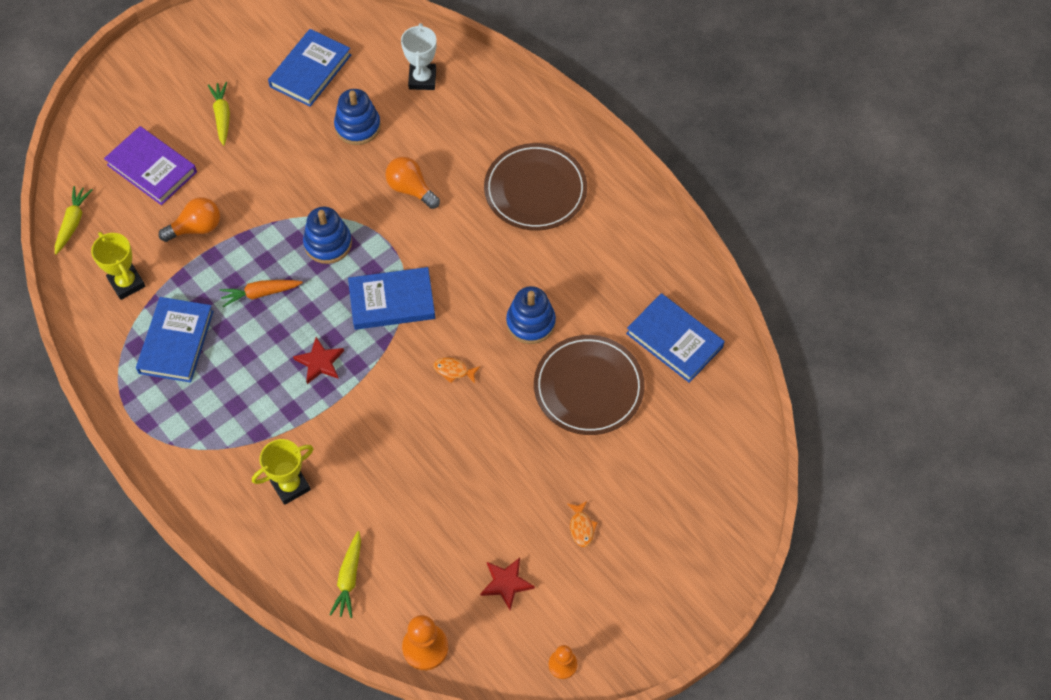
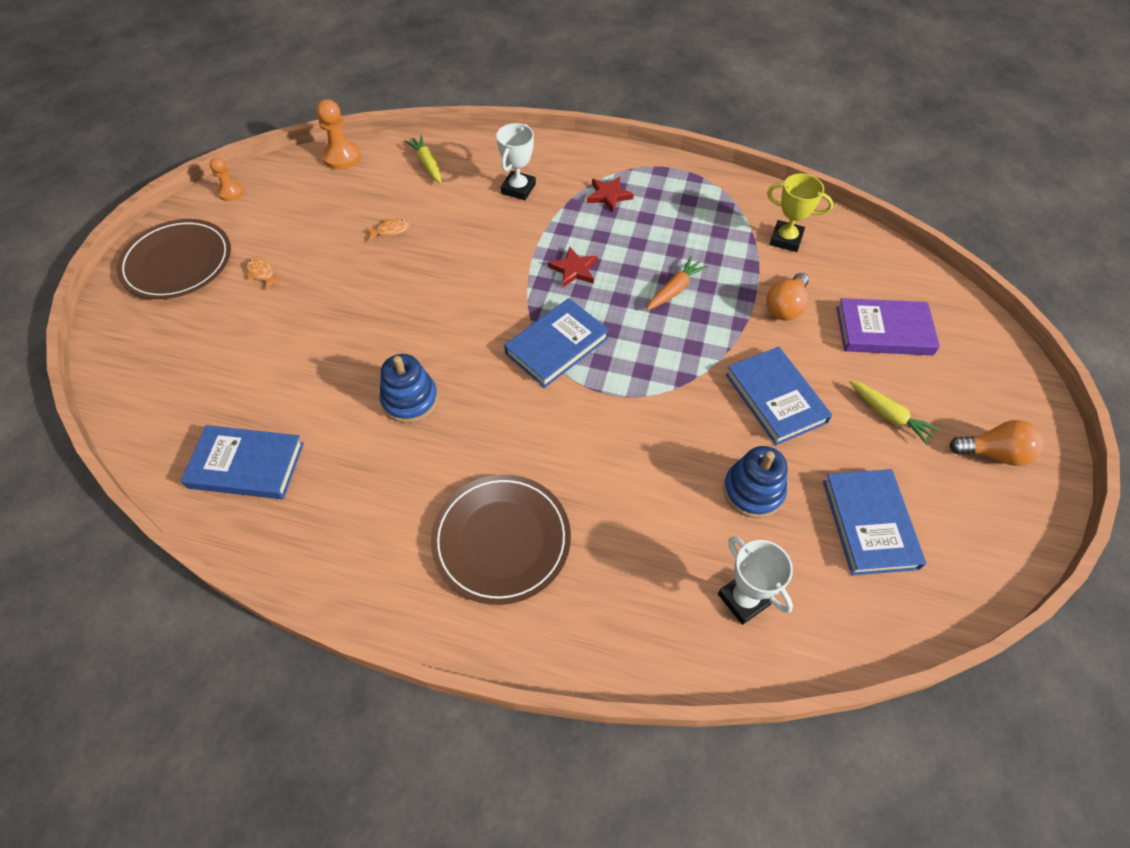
camera: 145 degrees right, 5 degrees down
yellow carrot [55,186,92,255] -> none
blue book [136,297,214,383] -> blue book moved to [726,347,832,445]
yellow trophy [252,439,313,505] -> white trophy [496,123,536,200]
blue stacking toy [303,207,352,264] -> none
orange light bulb [385,157,440,209] -> orange light bulb moved to [949,420,1044,466]
orange fish [433,357,480,383] -> orange fish moved to [365,219,410,241]
red star [480,558,535,611] -> red star moved to [587,176,634,213]
brown plate [534,335,645,435] -> brown plate moved to [117,219,231,299]

